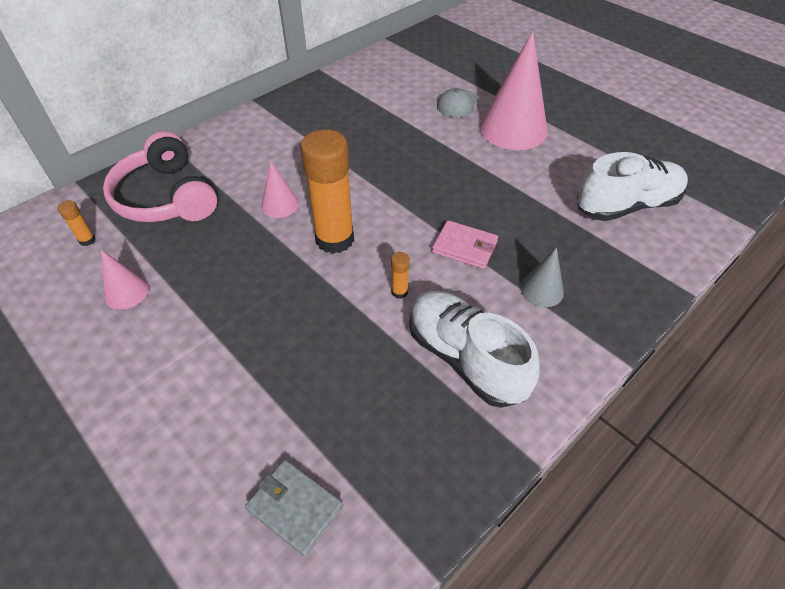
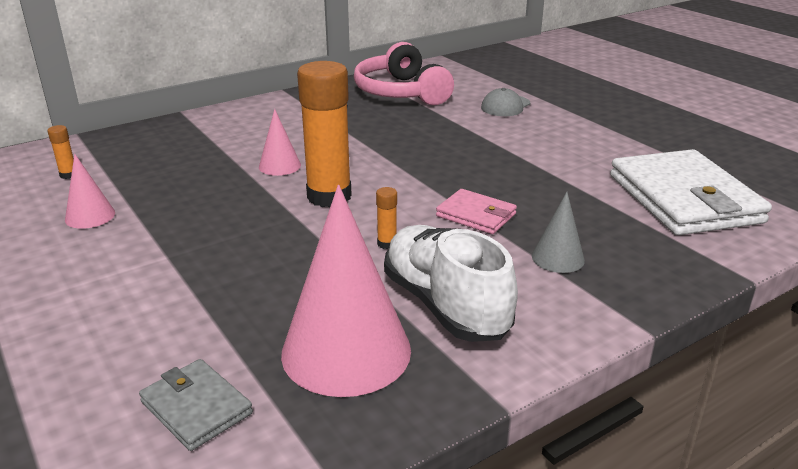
camera: 10 degrees right, 20 degrees down
pink headphones [103,131,217,222] -> pink headphones moved to [354,42,454,105]
pink cone [479,31,548,150] -> pink cone moved to [281,185,411,397]
white shoe [577,152,688,221] -> white wallet [610,149,772,235]

